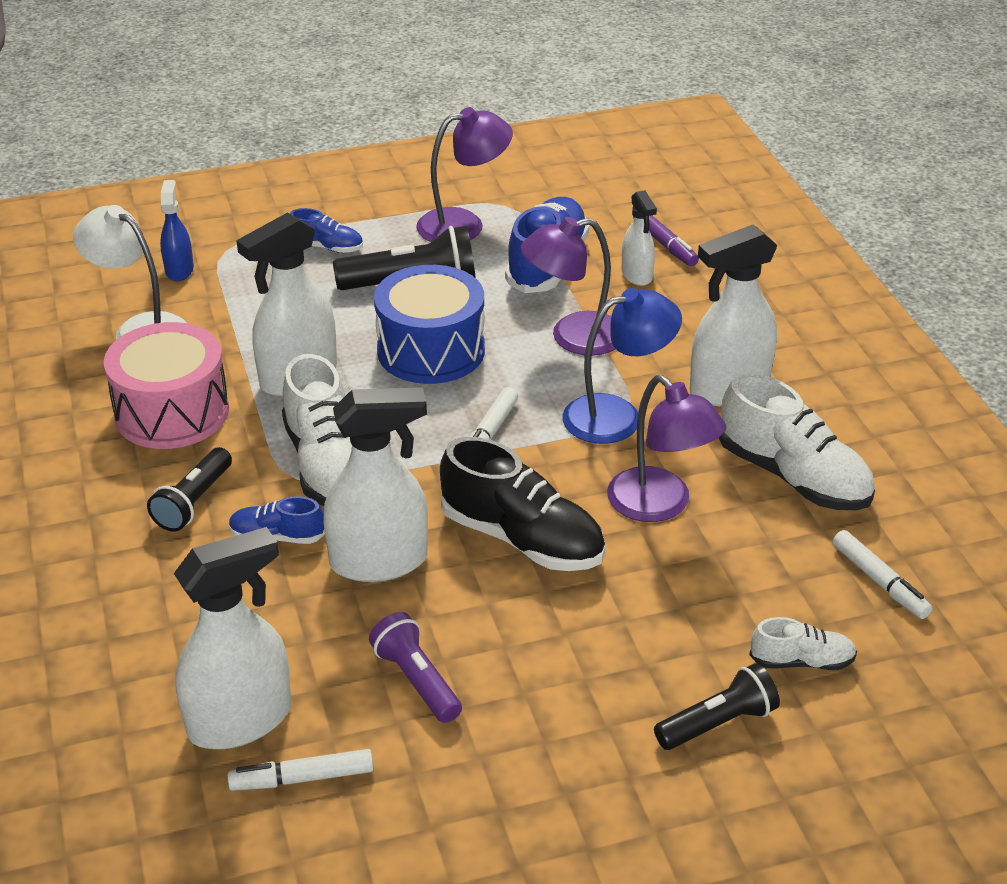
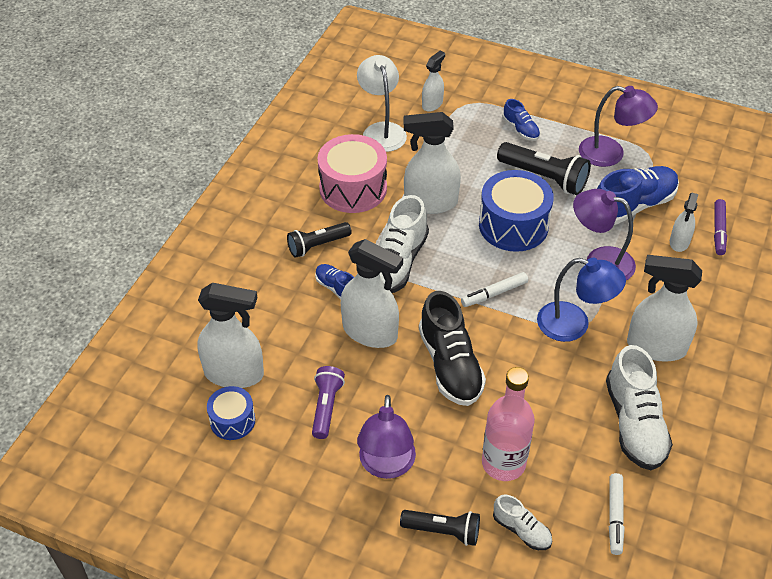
camera: 40 degrees right, 10 degrees up
blue spray bottle [160,180,194,281] -> white spray bottle [422,51,445,112]
white marker [227,749,374,791] -> blue drum [207,386,255,440]
purple lamp [607,375,726,522] -> purple lamp moved to [357,395,416,479]
none -> pink bottle [482,367,535,481]

